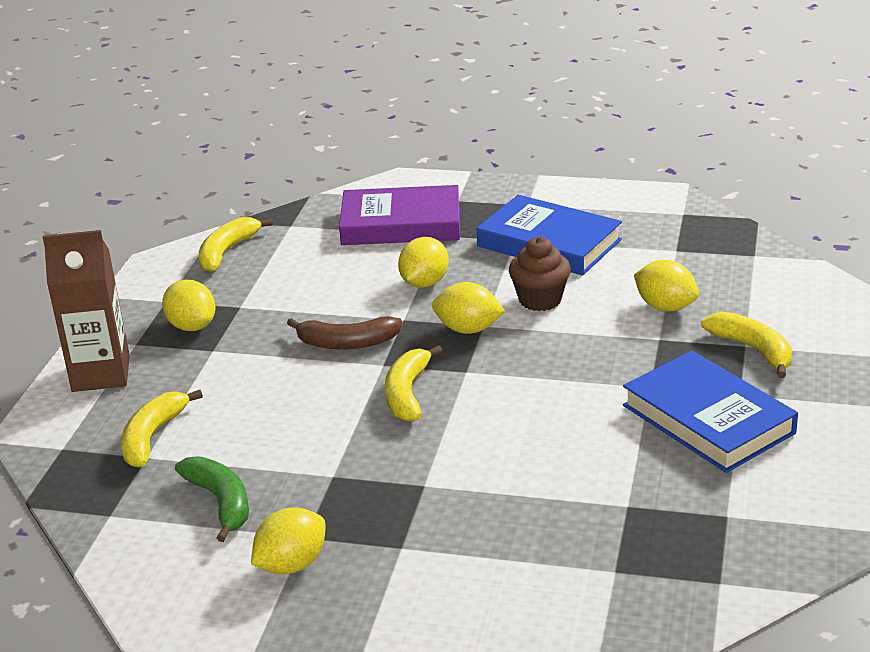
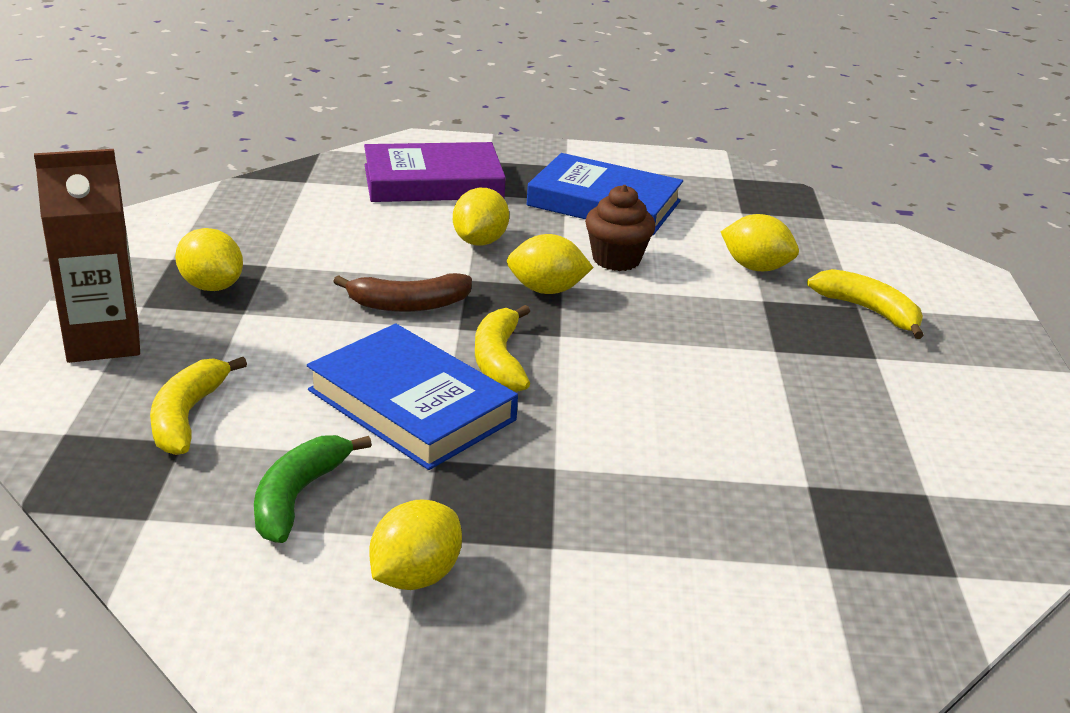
camera: 15 degrees left, 0 degrees up
green banana [175,456,249,542] -> green banana turned 120 degrees counterclockwise [254,435,372,543]
yellow banana [199,217,273,272] -> none
blue book [623,350,798,473] -> blue book moved to [307,324,518,470]

